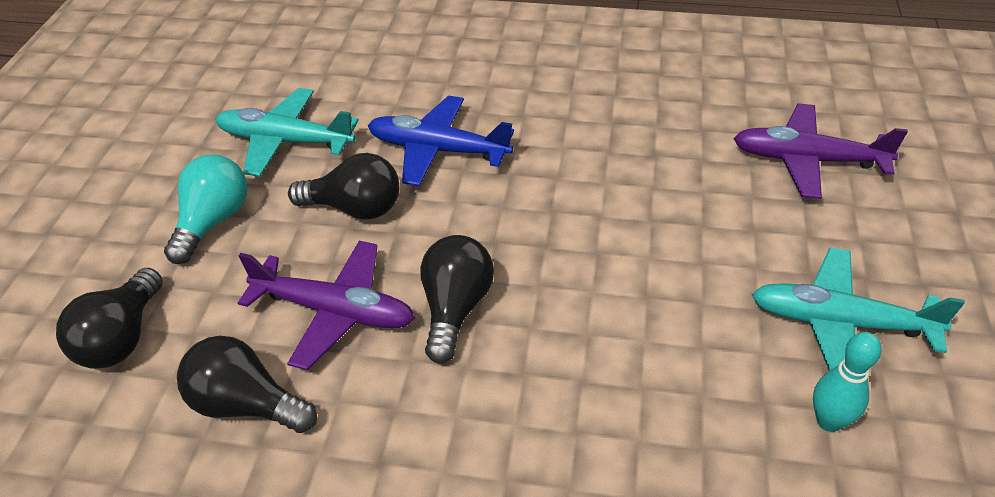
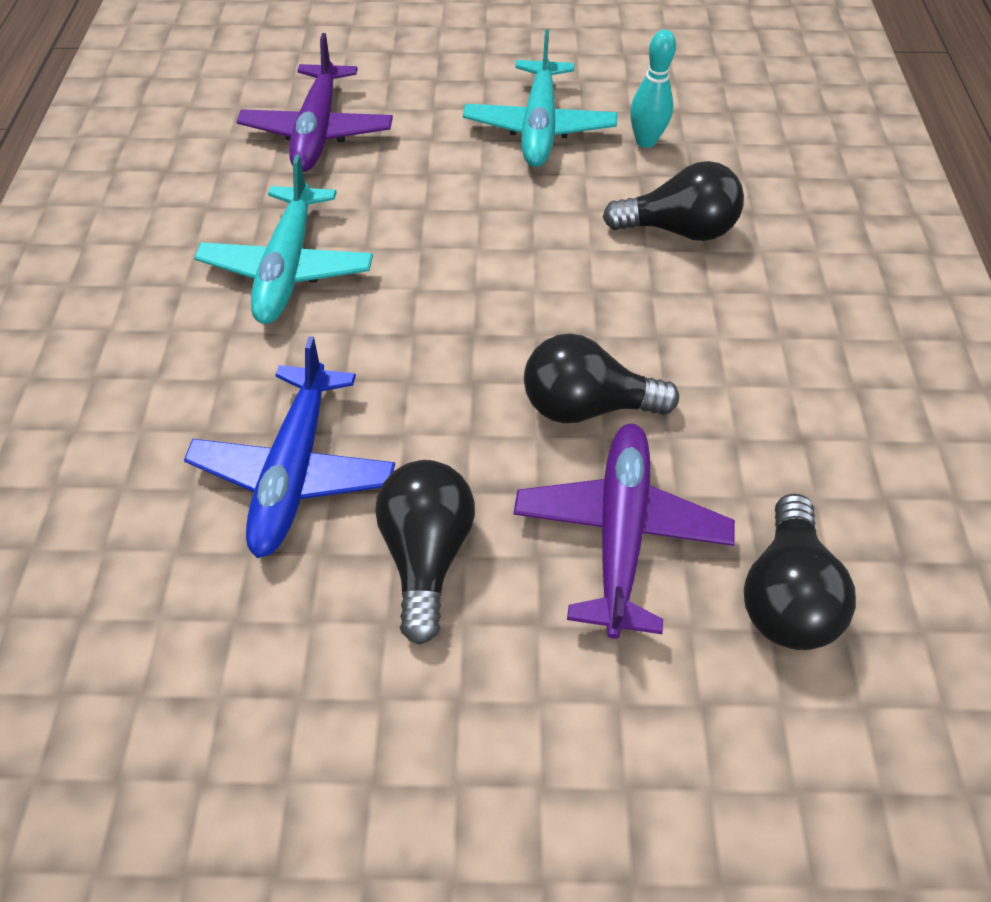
camera: 100 degrees left, 10 degrees up
black light bulb [56,268,163,369] -> black light bulb moved to [603,161,744,241]
turquoise light bulb [164,154,247,264] -> none
turquoise plane [215,88,359,177] -> turquoise plane moved to [194,155,373,324]

